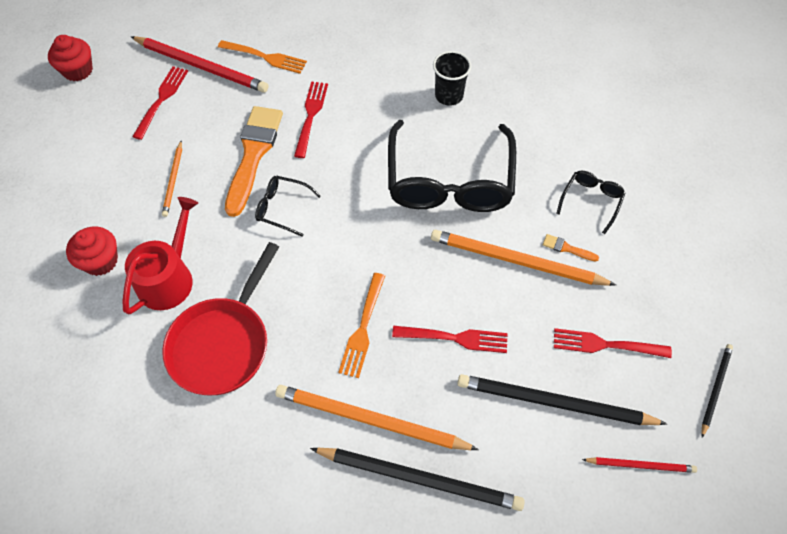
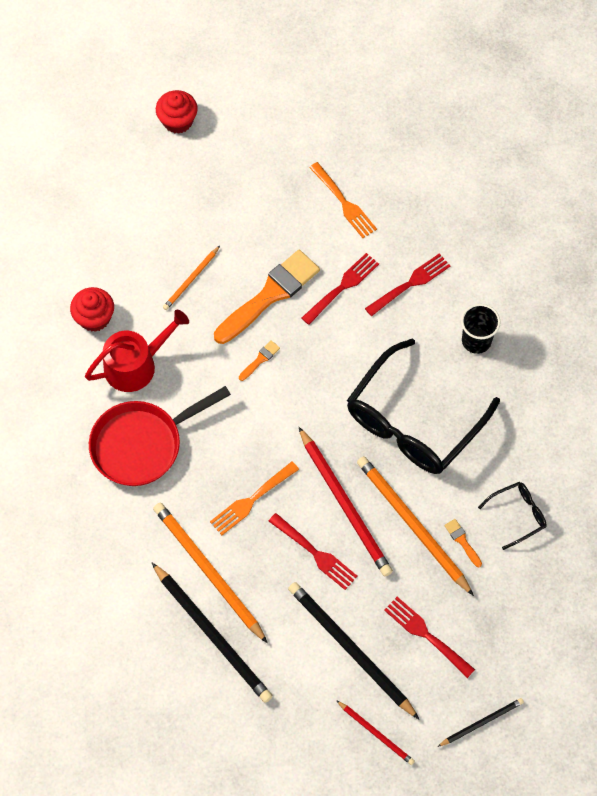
camera: 35 degrees right, 5 degrees up
red pencil [130,36,268,92] -> red pencil moved to [299,427,393,577]
red fork [132,66,188,140] -> red fork moved to [365,253,450,316]
black glasses [255,176,321,237] -> orange brush [239,340,280,381]

